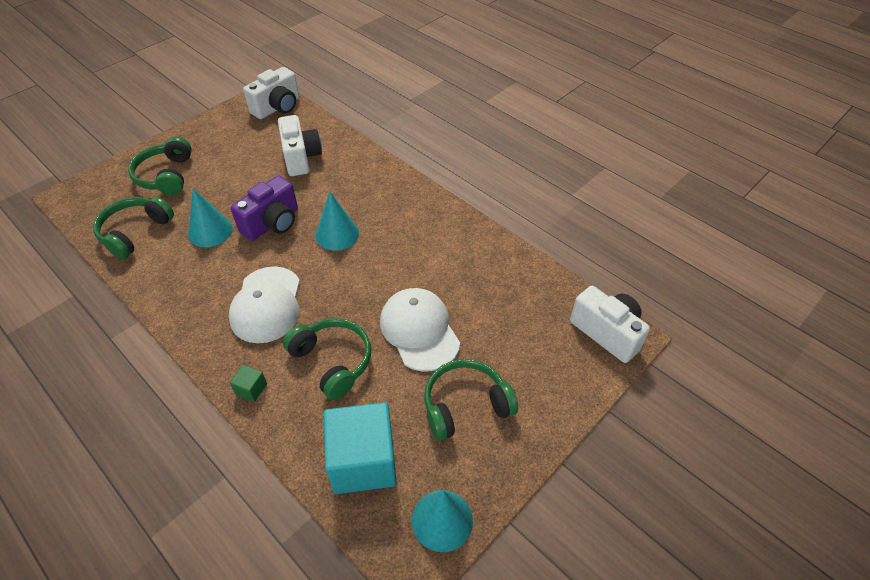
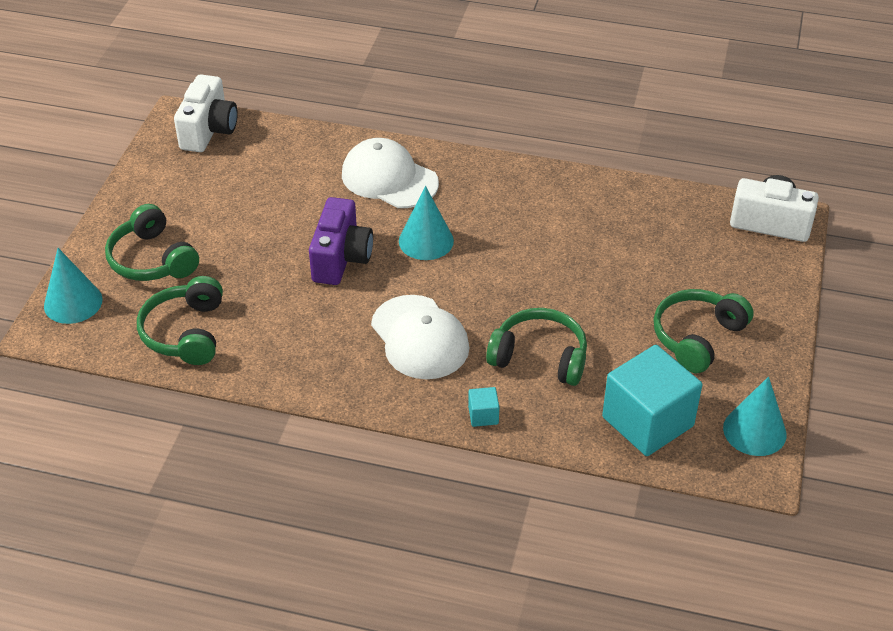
camera: 30 degrees left, 5 degrees down
turquoise cone [188,188,233,247] -> turquoise cone moved to [44,248,102,324]
green cube [230,364,267,402] -> turquoise cube [468,387,499,427]
white camera [278,115,322,176] -> none
white cap [380,288,460,372] -> white cap moved to [342,138,439,208]

